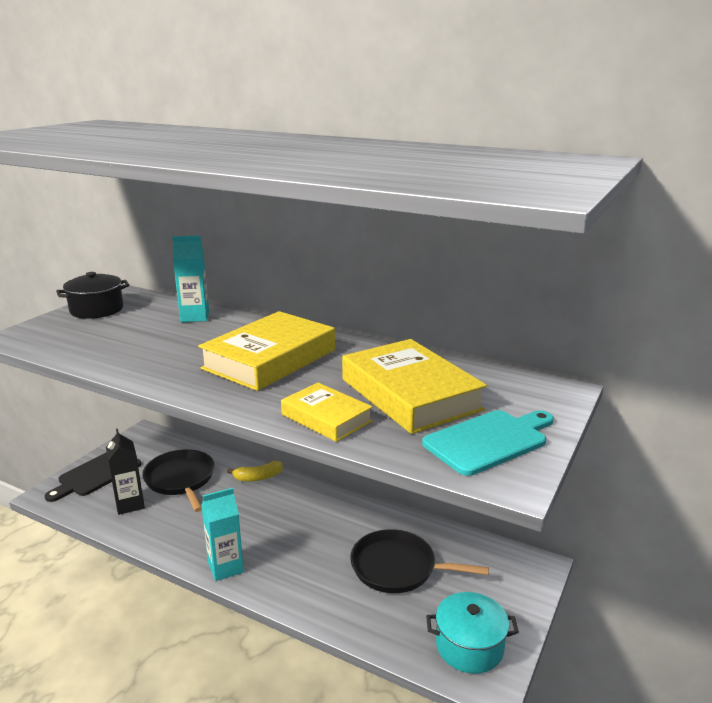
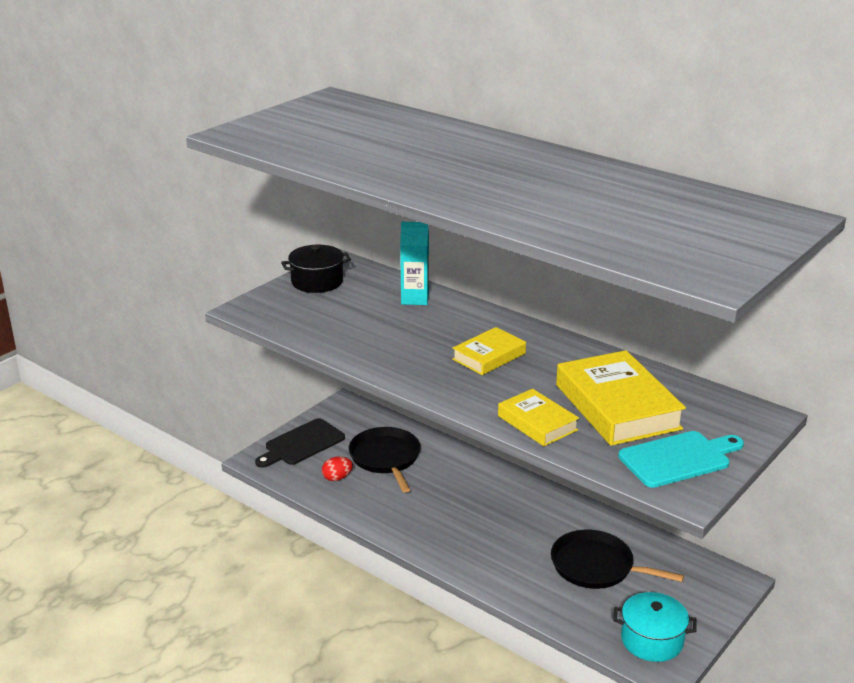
camera: 10 degrees right, 5 degrees up
black carton [106,429,145,515] -> red egg [322,456,353,481]
yellow book [198,311,335,391] -> yellow book [452,327,526,375], size x0.57
turquoise carton [201,488,244,581] -> none
yellow banana [227,461,283,481] -> none

